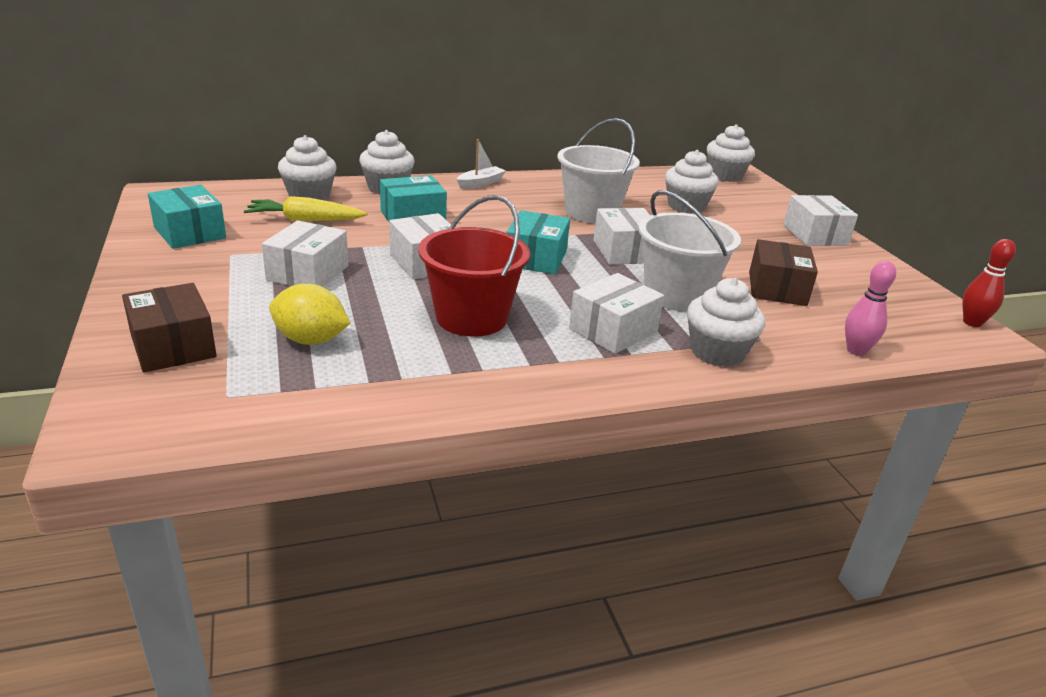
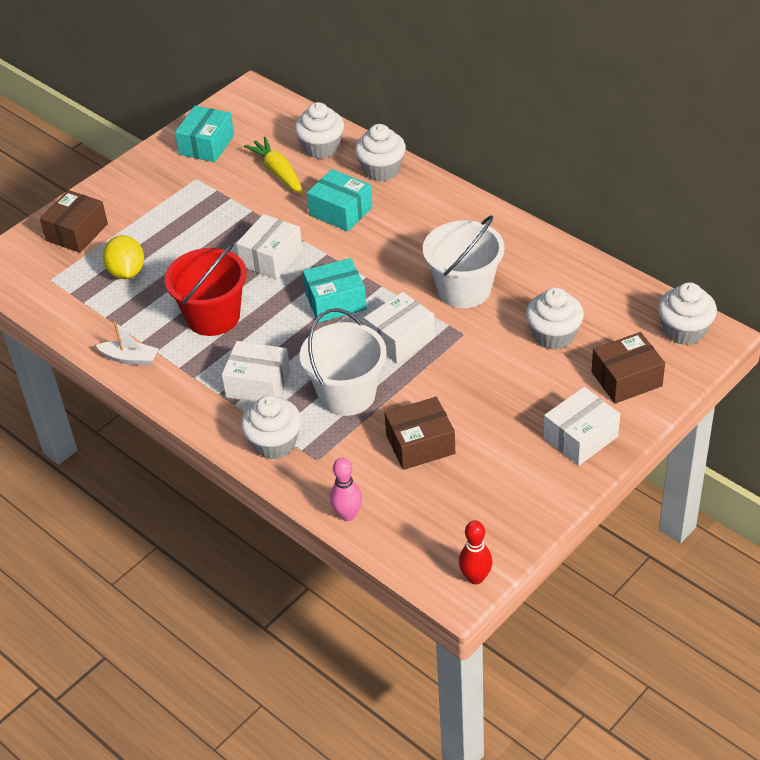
camera: 65 degrees right, 15 degrees up
white box [262,221,348,287] -> none
white boat [456,139,506,189] -> white boat moved to [96,321,159,366]
none -> brown box [591,332,665,404]

